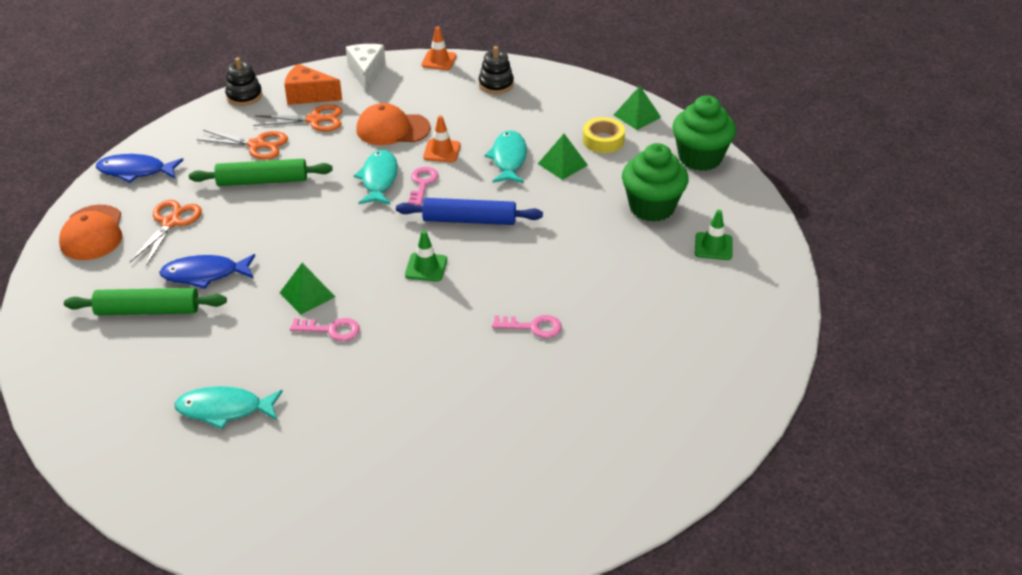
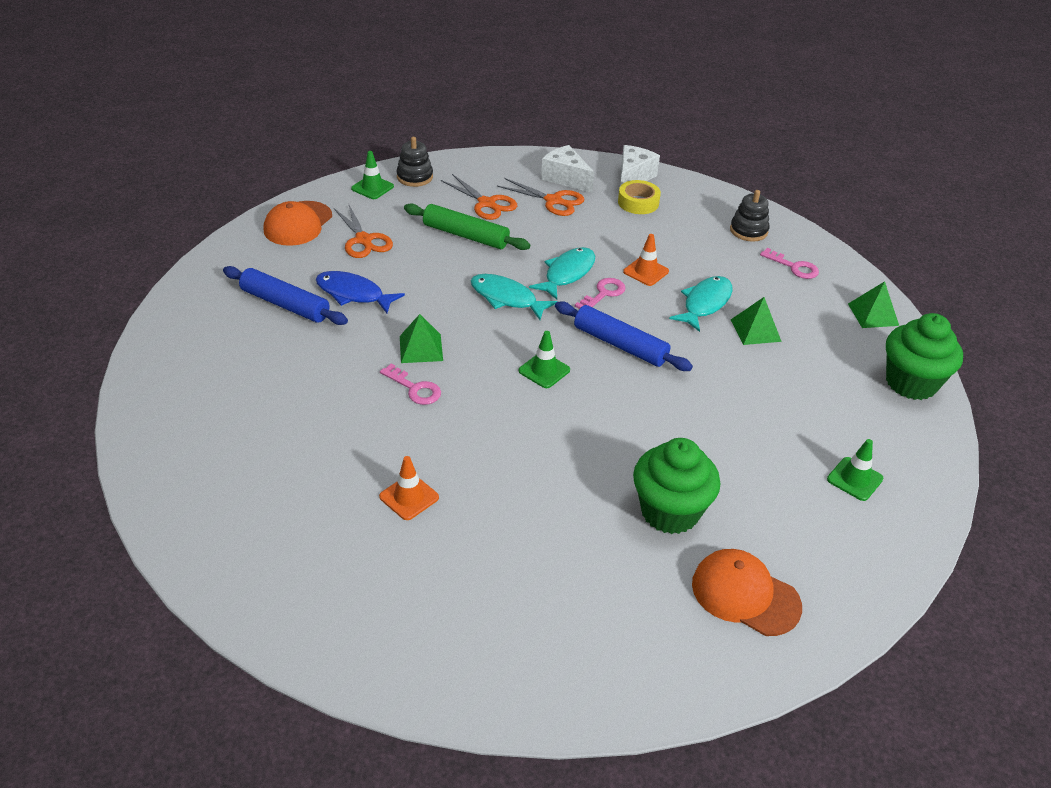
camera: 30 degrees right, 0 degrees up
green rolling pin [64,288,227,315] -> blue rolling pin [223,266,348,325]
blue fish [96,154,183,183] -> green traffic cone [351,151,394,199]
orange scissors [130,200,202,266] -> orange scissors turned 105 degrees clockwise [334,203,393,258]
turquoise fish [174,386,283,430] -> turquoise fish moved to [471,274,558,320]
black stacking toy [225,57,262,106] -> black stacking toy moved to [397,137,433,187]
orange cheese [284,64,342,105] -> white cheese [541,145,594,193]
orange cap [357,103,431,145] -> orange cap moved to [692,549,802,636]
orange traffic cone [421,27,457,70] -> orange traffic cone moved to [379,456,439,520]
pink key [492,315,562,338] -> pink key moved to [760,248,819,279]
yellow tape [583,117,625,153] -> yellow tape moved to [618,180,661,214]
green cupcake [622,143,689,222] -> green cupcake moved to [633,438,720,534]

